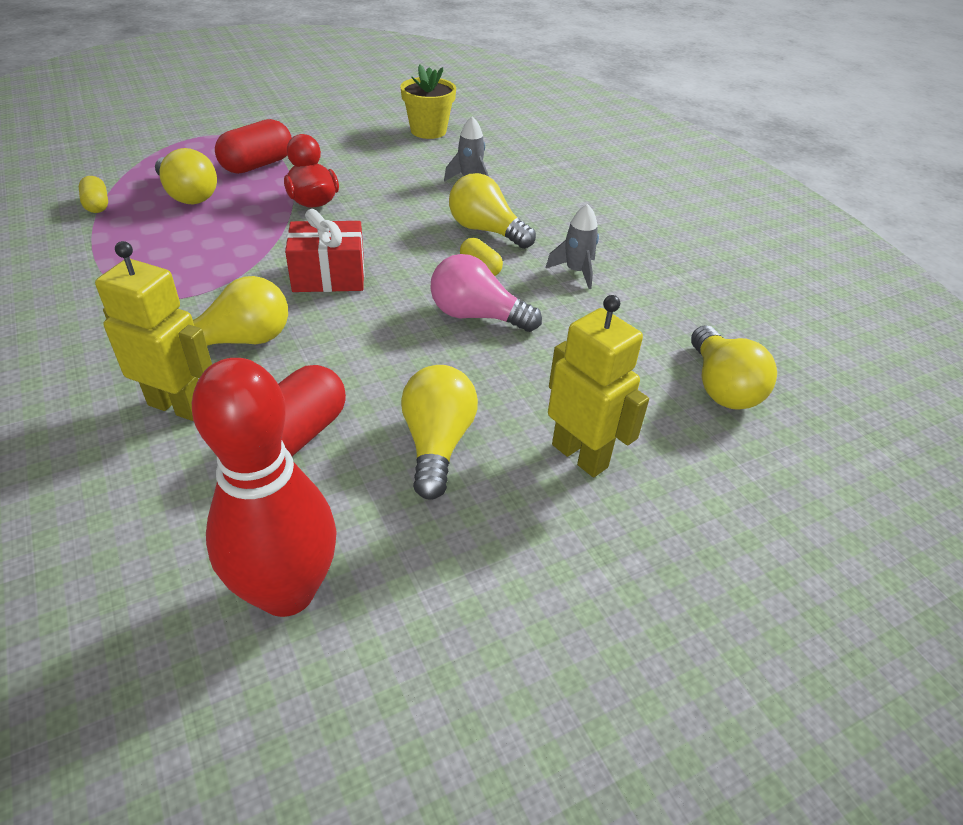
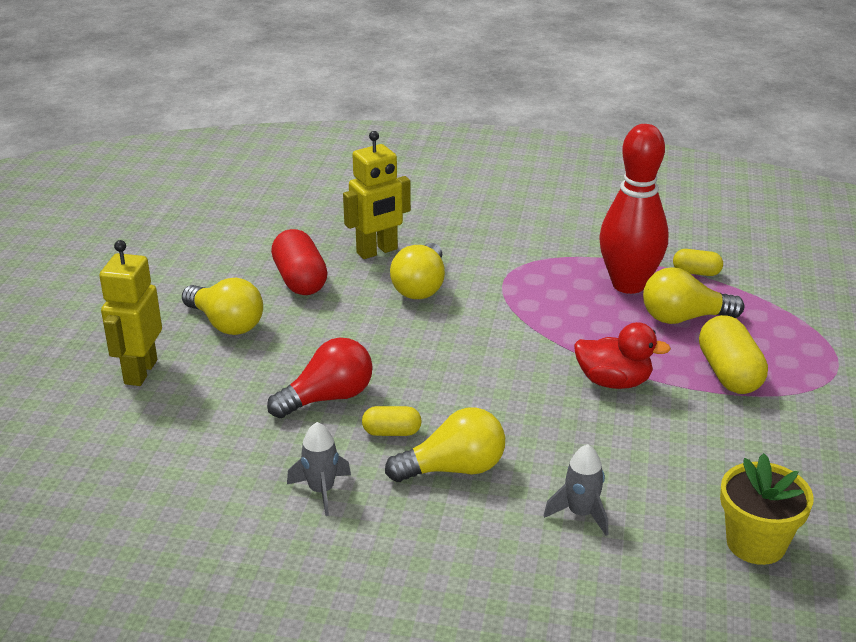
camera: 130 degrees right, 10 degrees down
red bowling pin [192,358,337,617] -> red bowling pin moved to [599,124,668,294]
red capsule [215,119,292,174] -> yellow capsule [699,315,768,394]
red gift [285,209,365,292] -> none
pink light bulb [431,254,542,332] -> red light bulb [267,337,373,418]
yellow robot [548,295,649,477] -> yellow robot turned 105 degrees clockwise [99,240,162,386]
yellow light bulb [691,325,777,410] -> none

